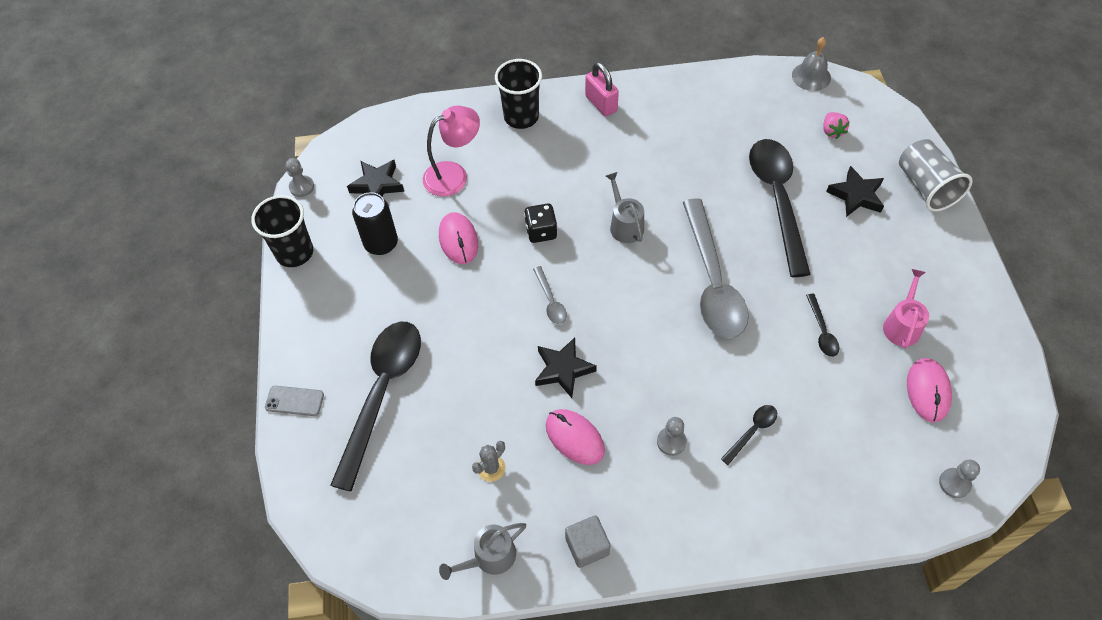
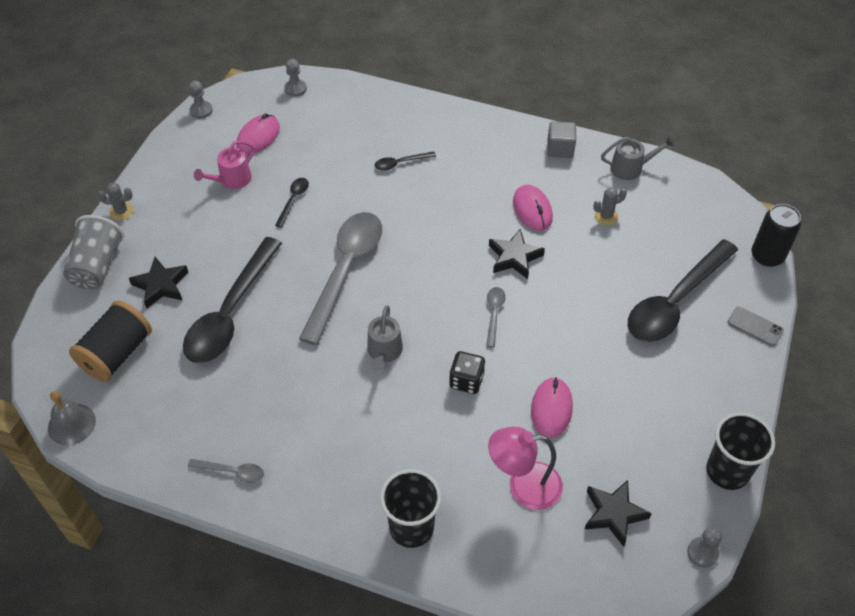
camera: 155 degrees left, 5 degrees down
black can [352,192,398,255] -> black can moved to [752,204,801,267]
pink padlock [585,62,619,117] -> none
grey pawn [657,417,687,456] -> grey pawn moved to [189,81,213,119]
pink strawberry [823,112,850,139] -> black spool [69,300,152,382]
none -> grey cactus [98,182,133,220]
none -> grey spoon [188,459,264,483]

